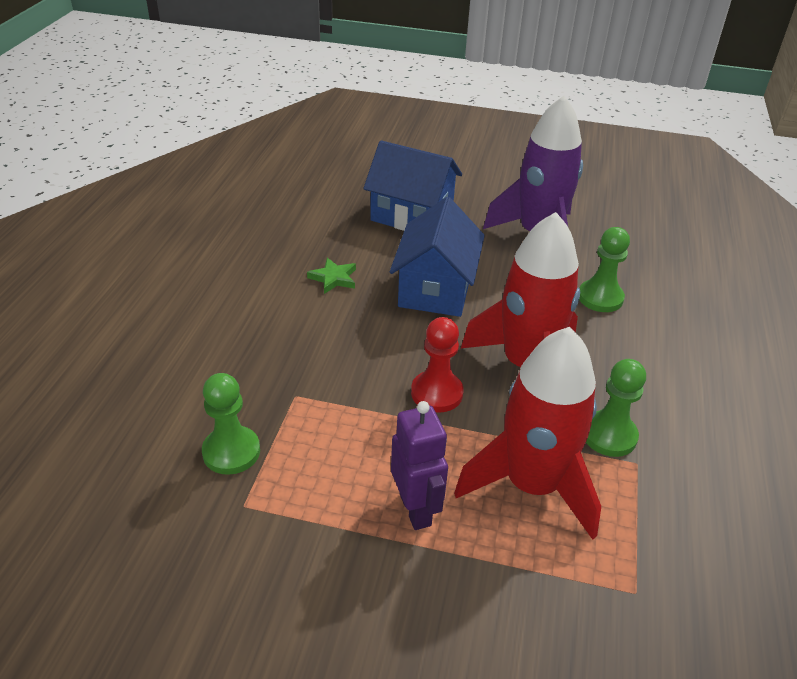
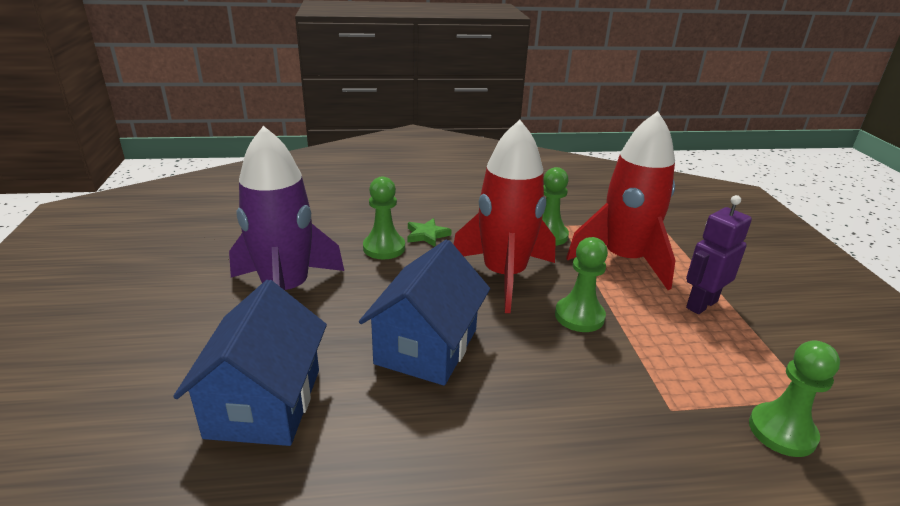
camera: 110 degrees left, 10 degrees down
green star [307,258,356,294] -> green star moved to [408,218,452,247]
blue house [390,197,485,317] -> blue house turned 60 degrees counterclockwise [359,240,490,386]
red pawn [411,317,464,413] -> green pawn [555,237,608,332]

